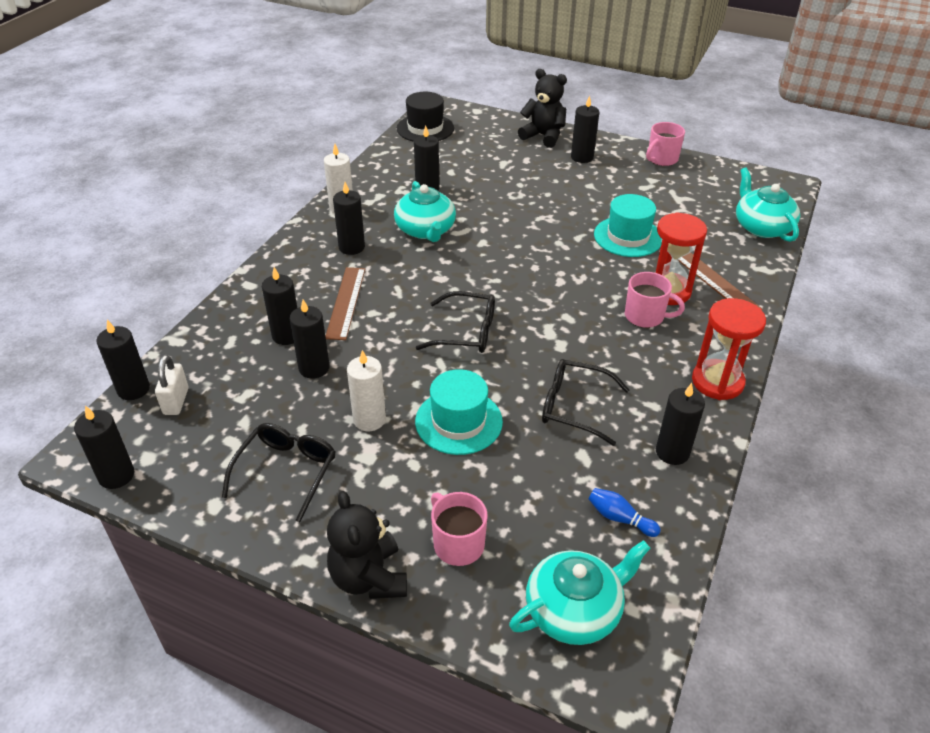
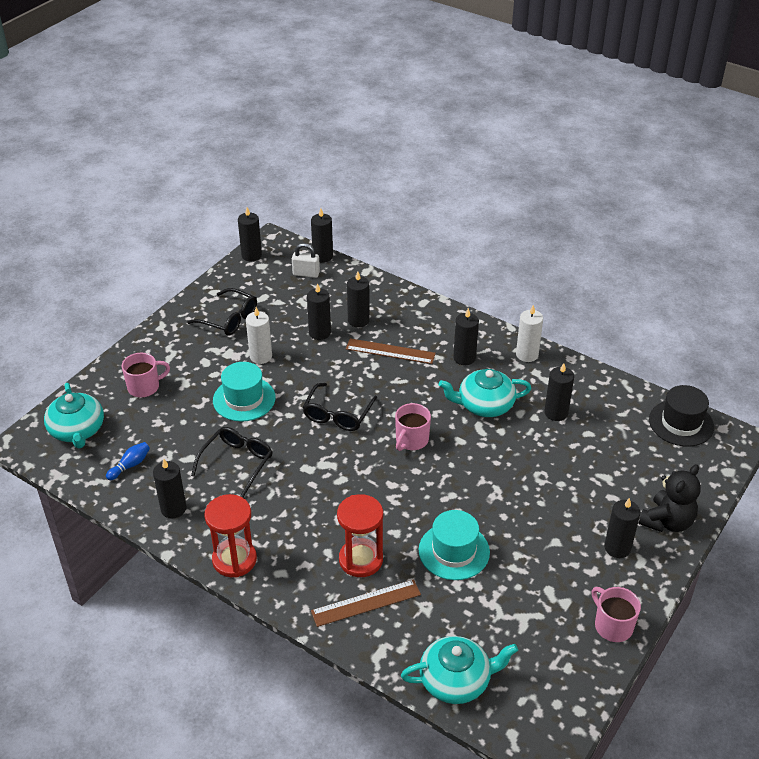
camera: 100 degrees right, 0 degrees up
black teddy bear [327,491,407,599] -> none
pink mug [625,272,685,328] -> pink mug moved to [395,403,431,451]

